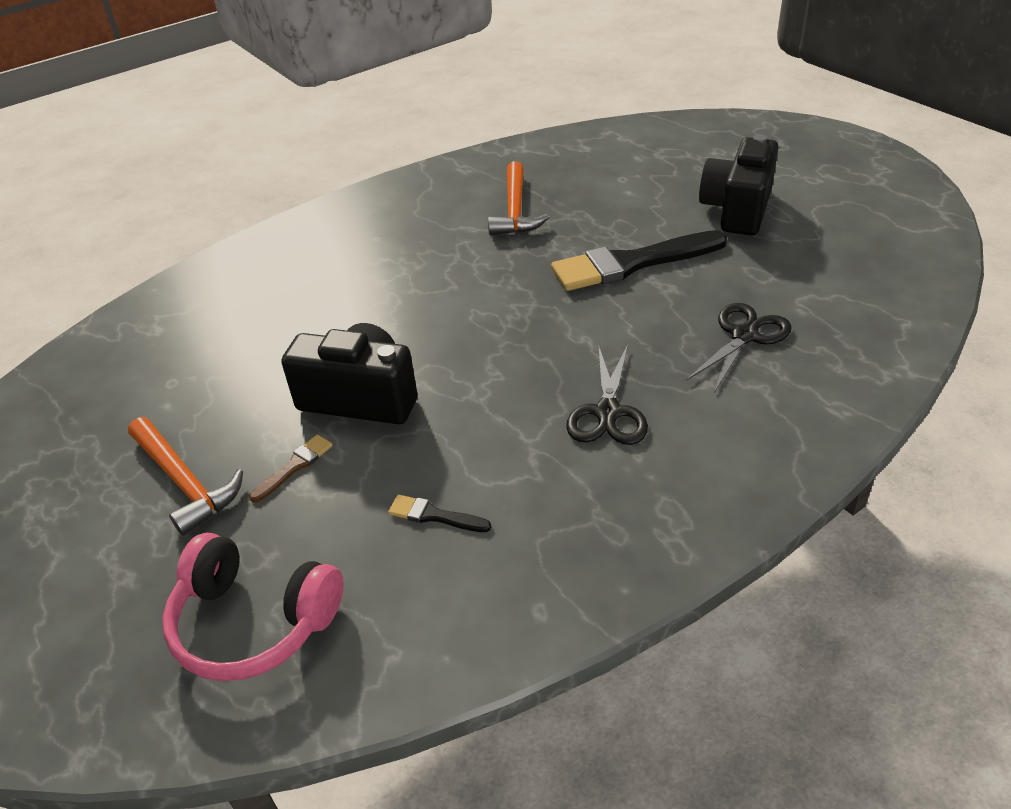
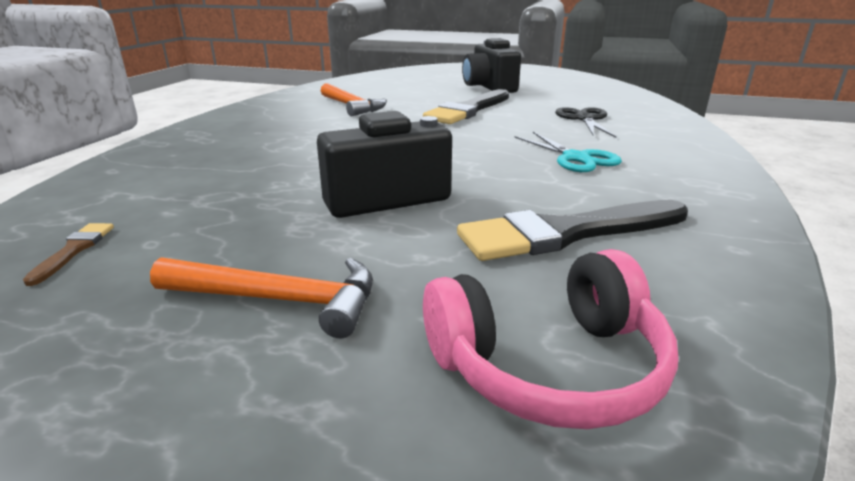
camera: 40 degrees left, 15 degrees down
brown brush [249,435,333,503] -> brown brush moved to [23,223,114,286]
black brush [388,495,491,532] -> black brush [457,200,688,261], size x2.31
black scissors [566,345,648,445] -> turquoise scissors [514,132,622,172]

